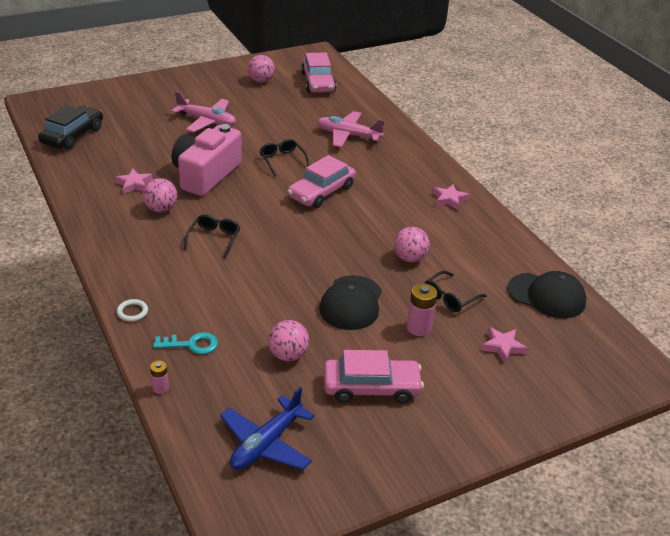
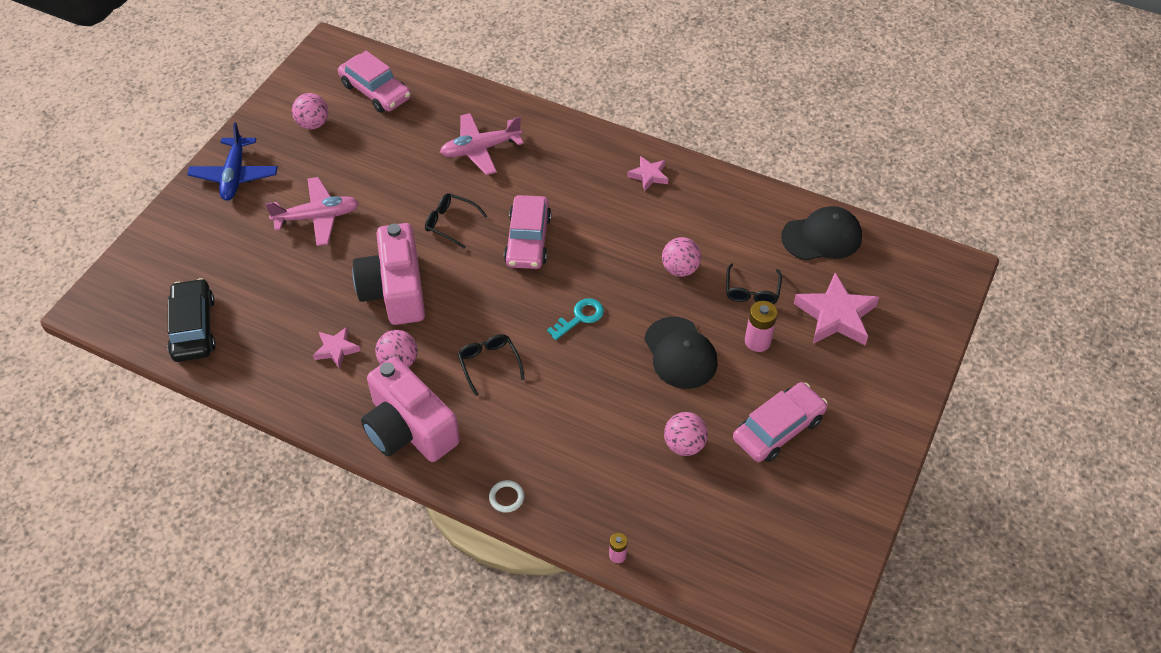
camera: 35 degrees left, 15 degrees up
turquoise key [153,332,218,354] -> turquoise key moved to [547,298,604,340]
blue plane [220,387,314,470] -> blue plane moved to [187,122,278,201]
pink star [481,327,527,363] -> pink star [794,273,879,345], size x1.83
none -> pink camera [361,357,460,462]

